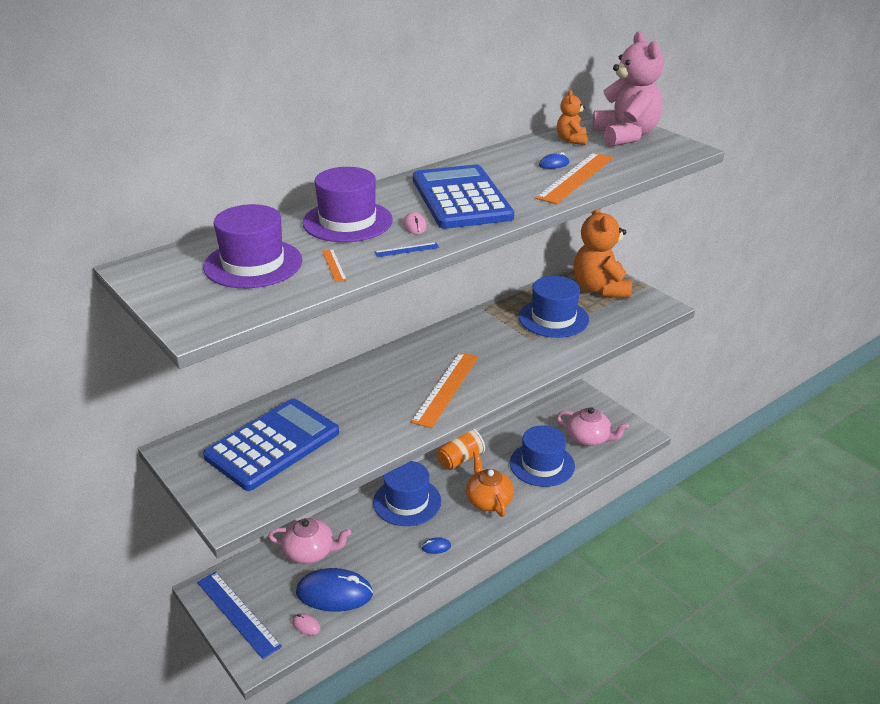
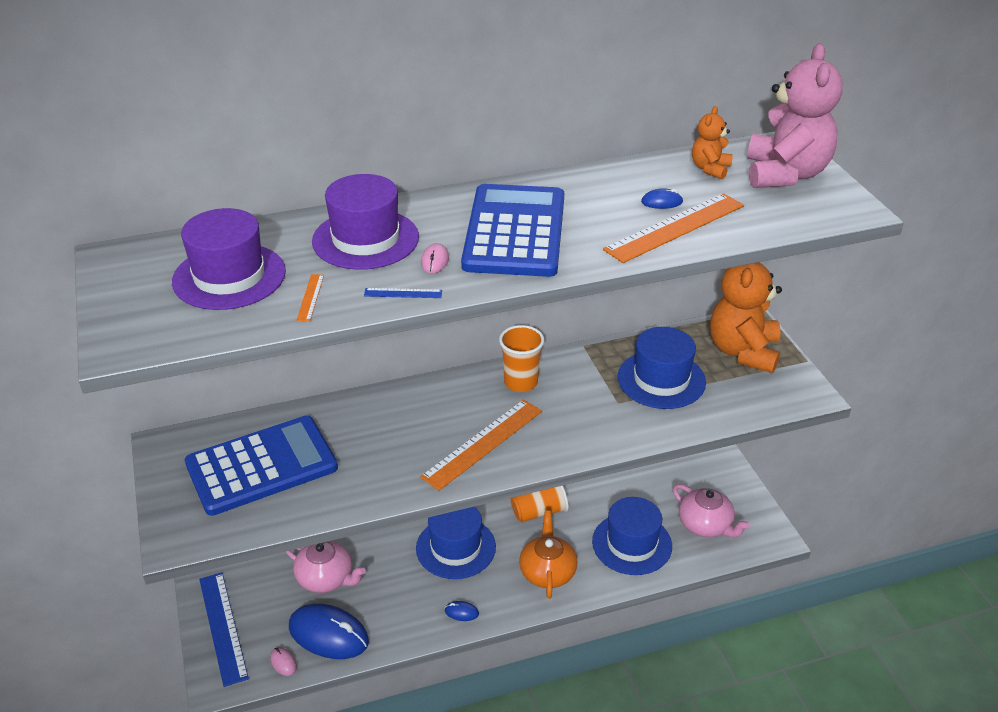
camera: 20 degrees right, 5 degrees up
none -> orange cup [499,325,544,392]

